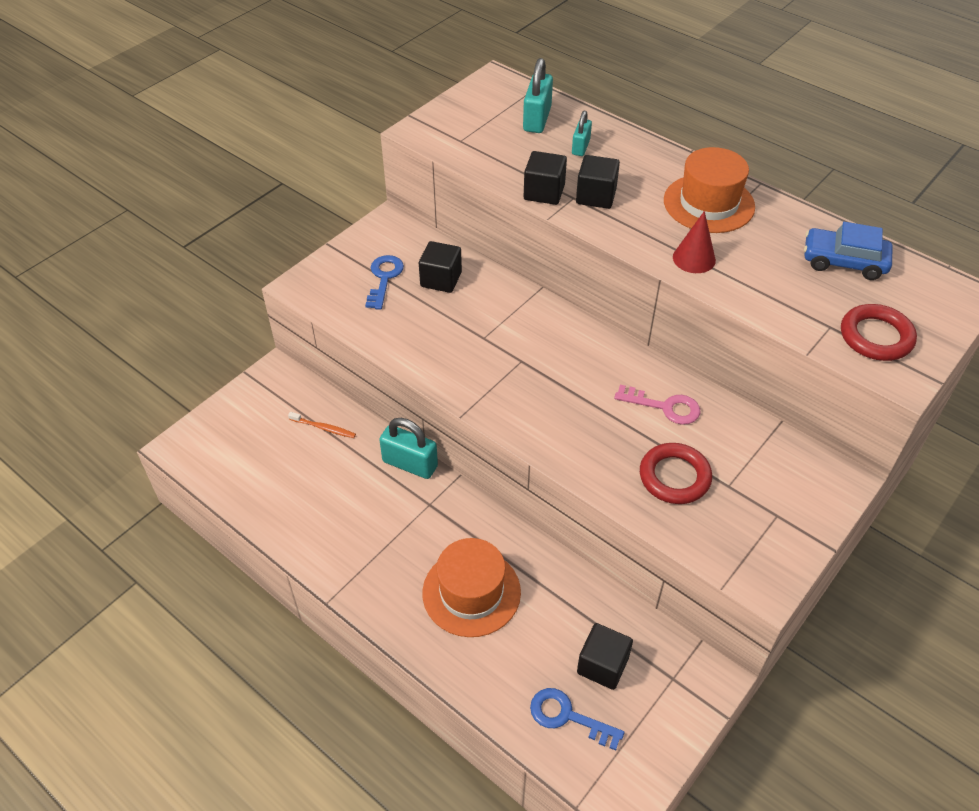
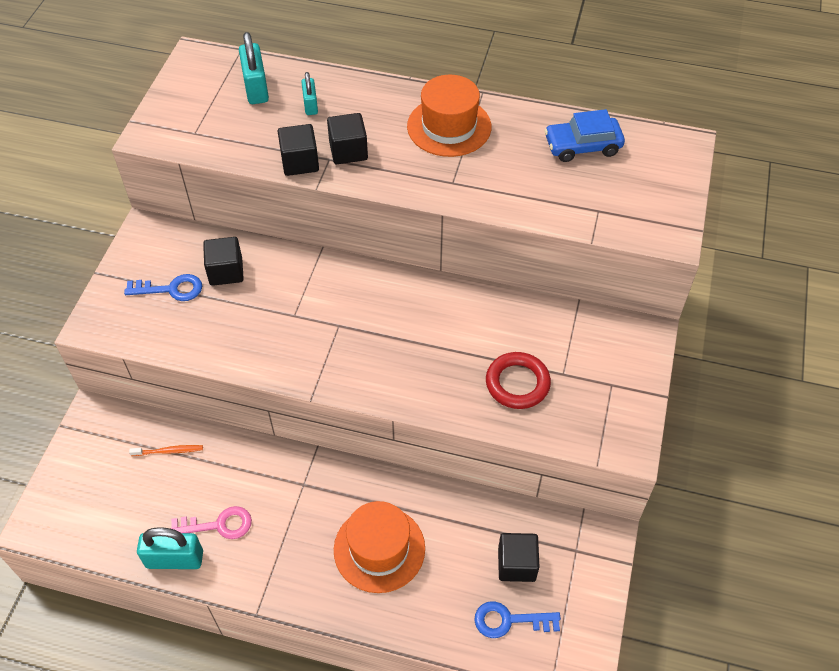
camera: 25 degrees left, 5 degrees up
blue key [365,255,404,310] -> blue key turned 105 degrees clockwise [124,274,202,301]
turquoise padlock [379,418,438,479] -> turquoise padlock moved to [137,527,203,569]
pink key [614,385,700,425] -> pink key moved to [170,506,252,539]
red cone [673,211,716,273] -> none
red ring [841,304,917,361] -> none

